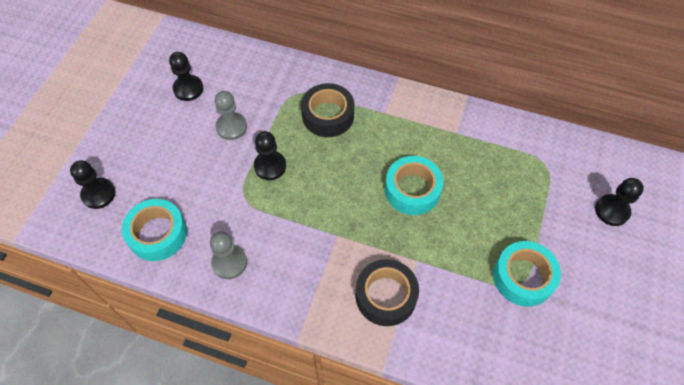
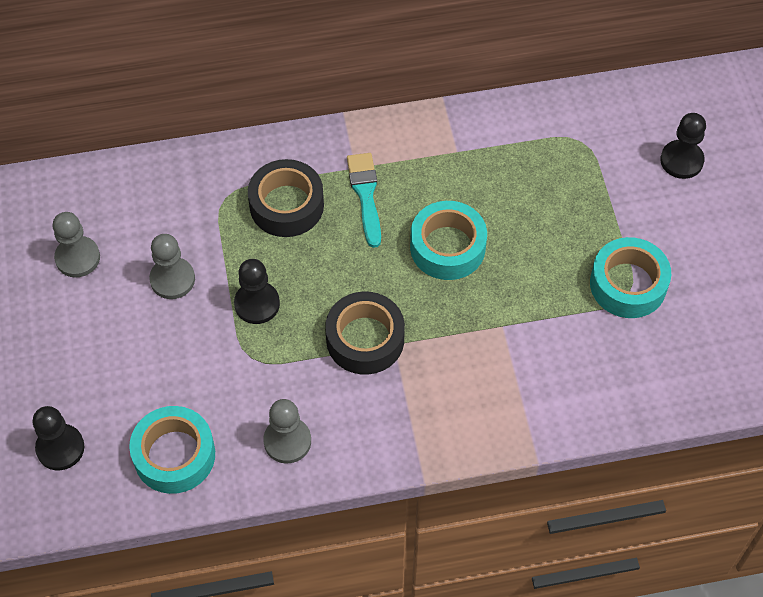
camera: 30 degrees left, 0 degrees up
black pawn [169,52,203,101] -> grey pawn [52,212,100,278]
black tape [356,259,419,326] -> black tape moved to [325,292,405,375]
none -> turquoise brush [347,153,381,248]

